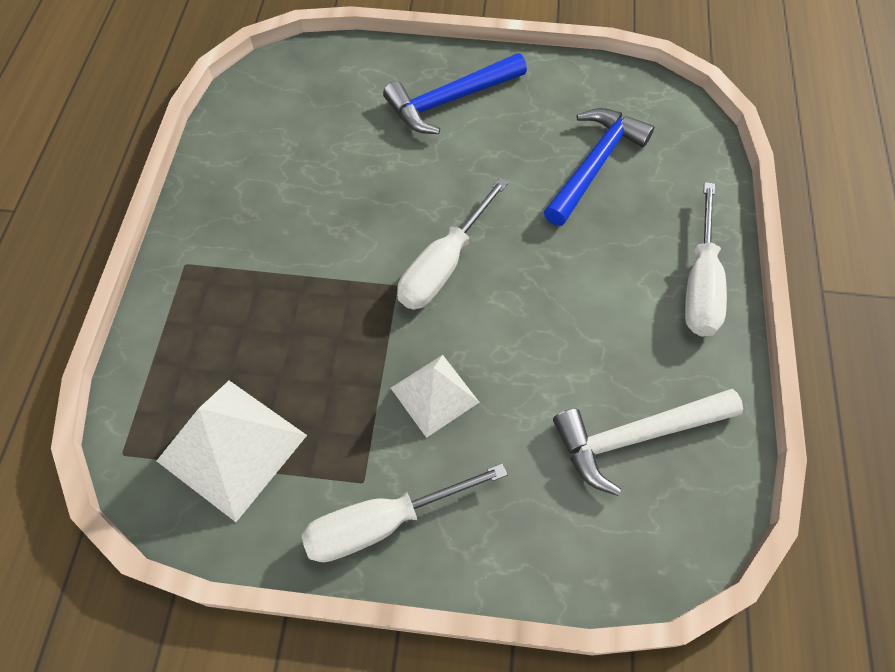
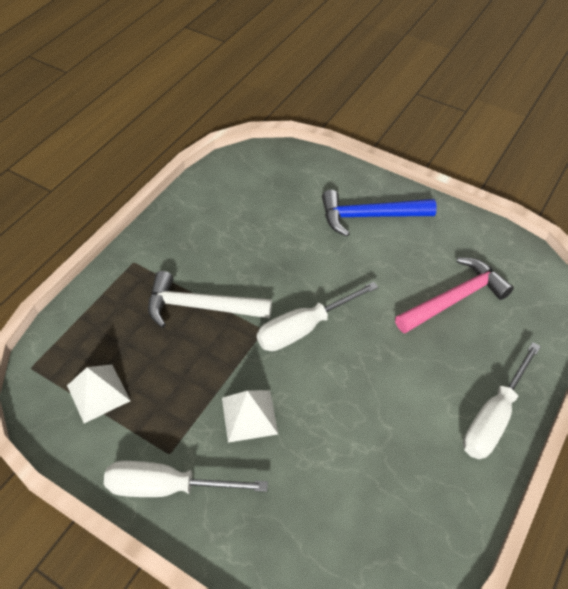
camera: 25 degrees right, 10 degrees down
white pyramid [157,381,307,522] -> white pyramid [67,365,130,423], size x0.63
blue hammer [544,108,654,226] -> pink hammer [395,258,514,333]
white hammer [553,389,743,496] -> white hammer moved to [148,271,272,328]

